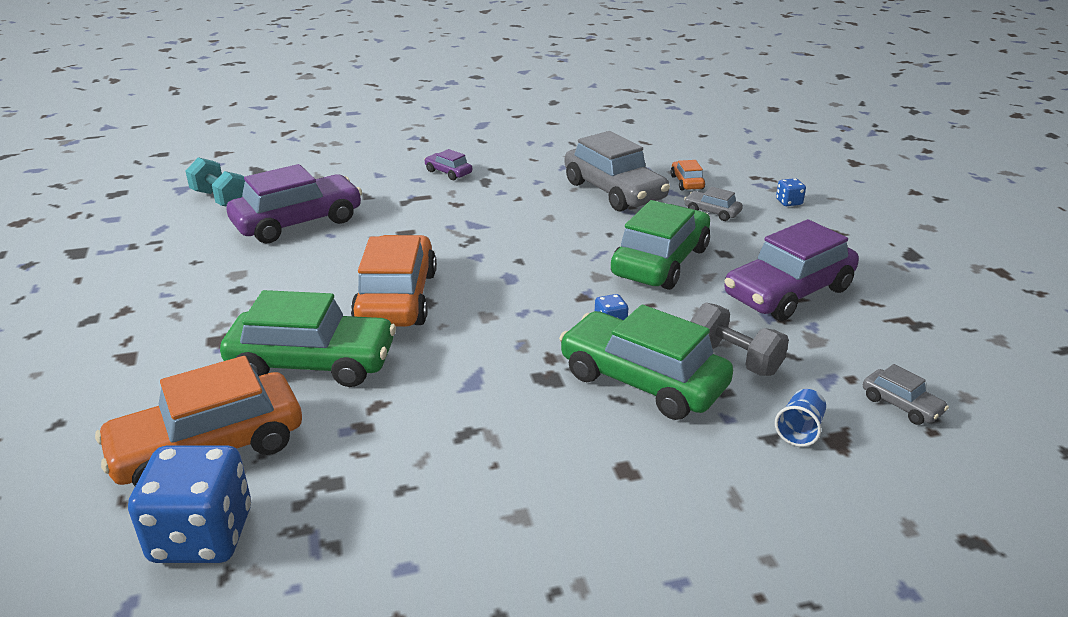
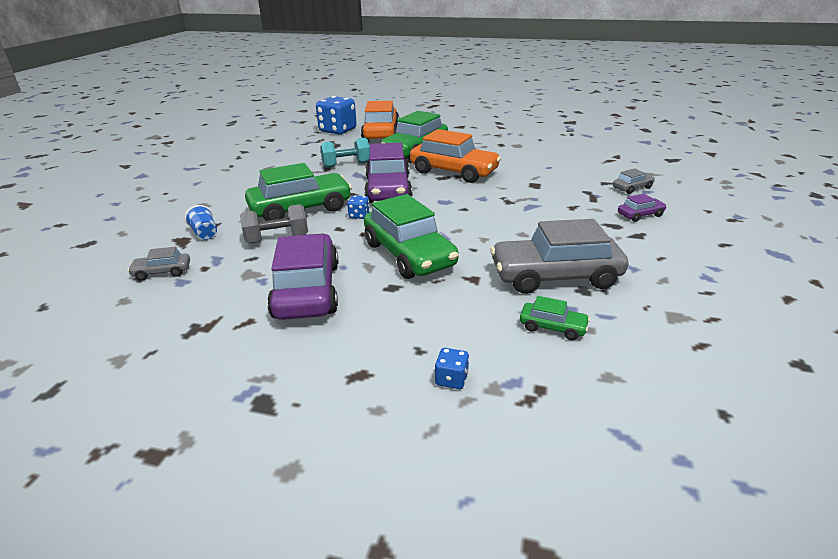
camera: 120 degrees right, 0 degrees up
turquoise dumbbell [185,157,245,207] -> turquoise dumbbell moved to [320,138,370,168]
purple car [227,164,362,243] -> purple car moved to [364,143,412,203]
orange car [671,160,705,191] -> green car [520,296,590,340]
grey car [684,187,743,221] -> grey car moved to [613,168,655,194]

